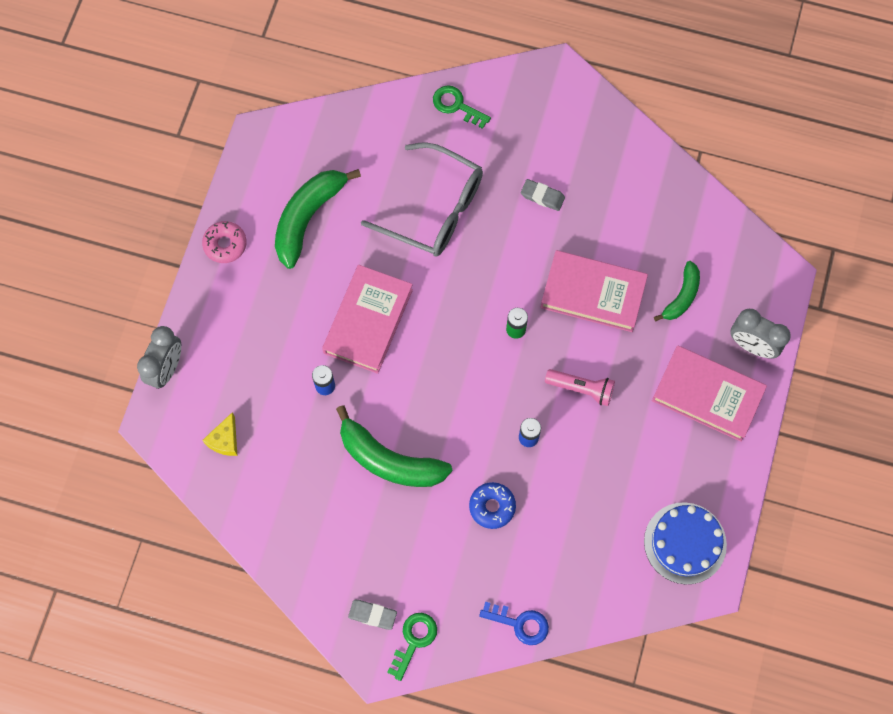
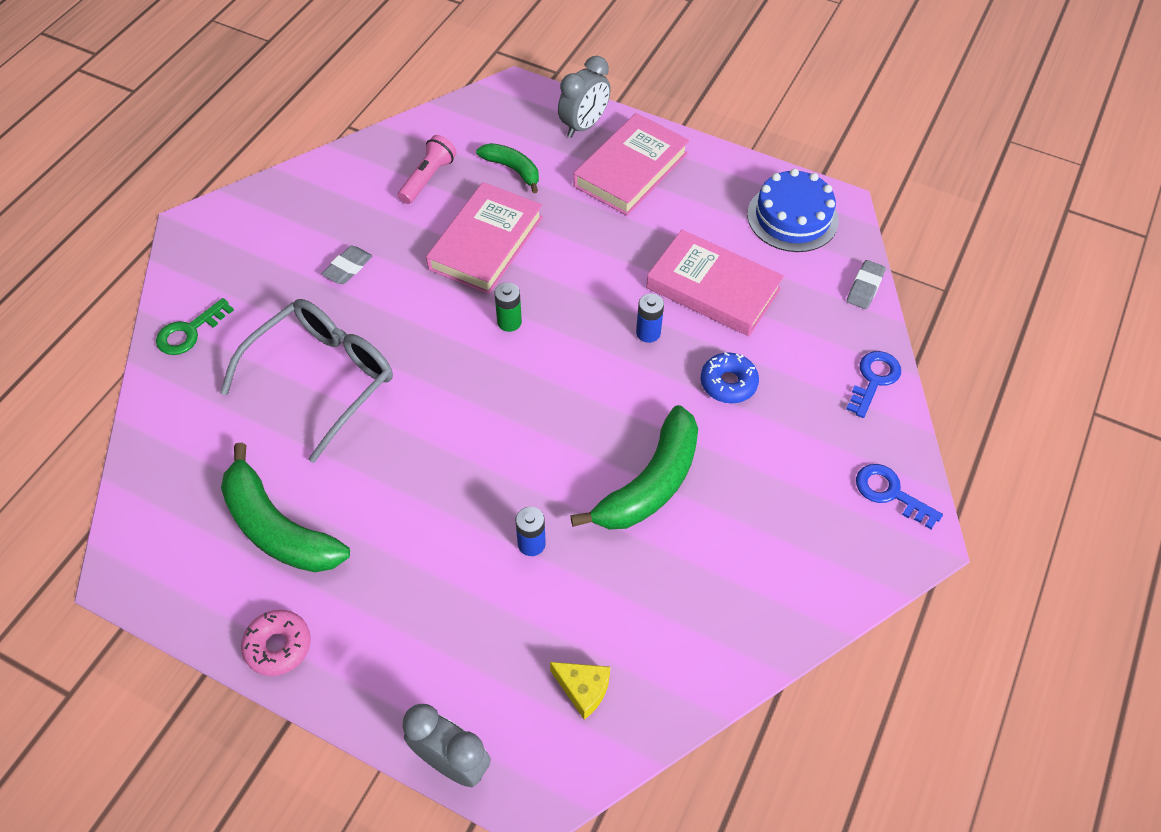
camera: 80 degrees left, 15 degrees down
pink book [322,265,413,374] -> pink book moved to [646,230,784,336]
grey eraser [348,600,397,630] -> grey eraser moved to [847,260,886,309]
green key [387,613,437,681] -> blue key [856,464,943,529]
pink flashlight [545,369,615,406] -> pink flashlight moved to [398,135,457,204]

